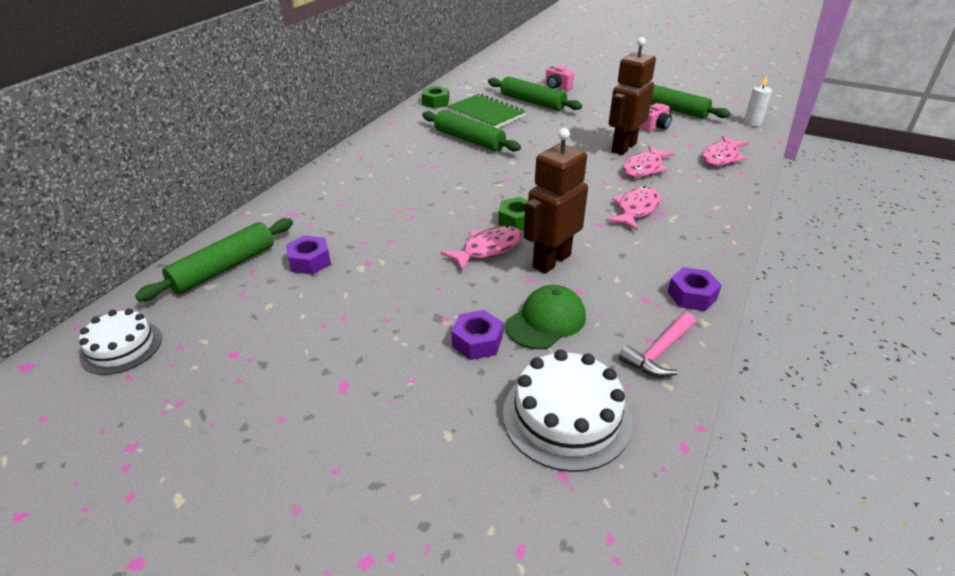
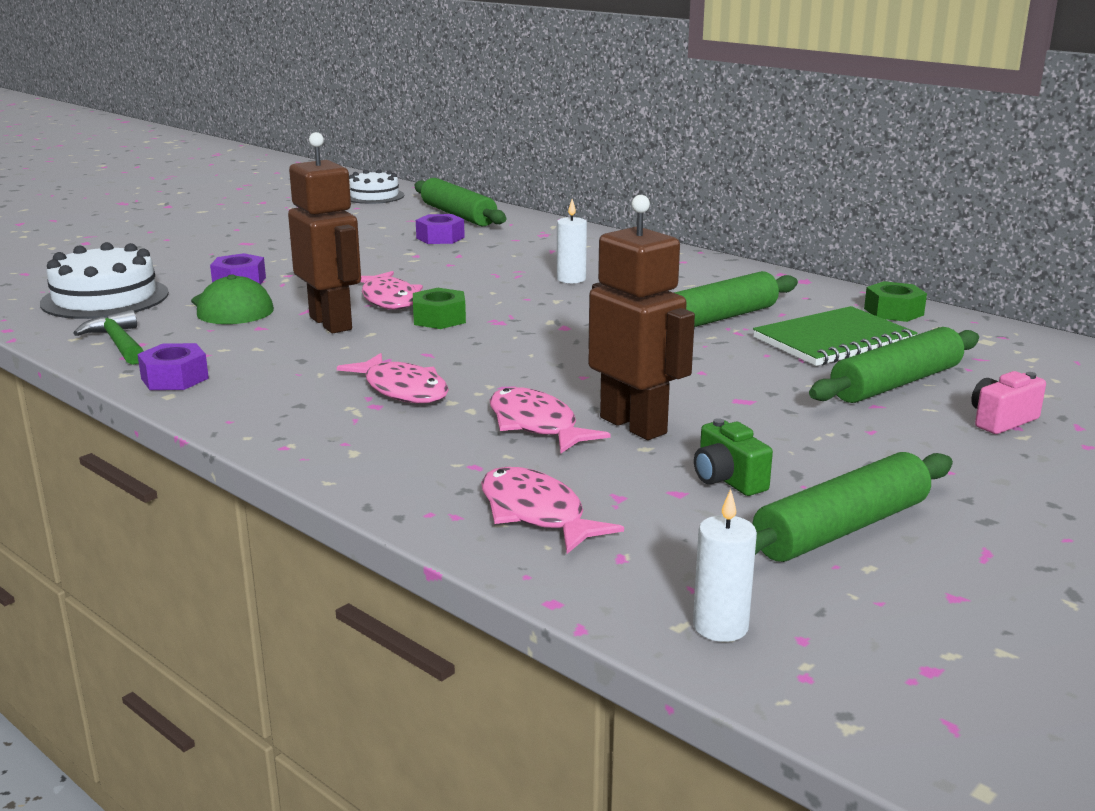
camera: 105 degrees right, 15 degrees down
pink hammer [619,312,696,377] -> green hammer [73,310,143,365]
pink camera [641,103,672,132] -> green camera [694,418,773,496]
none -> white candle [557,199,587,284]

